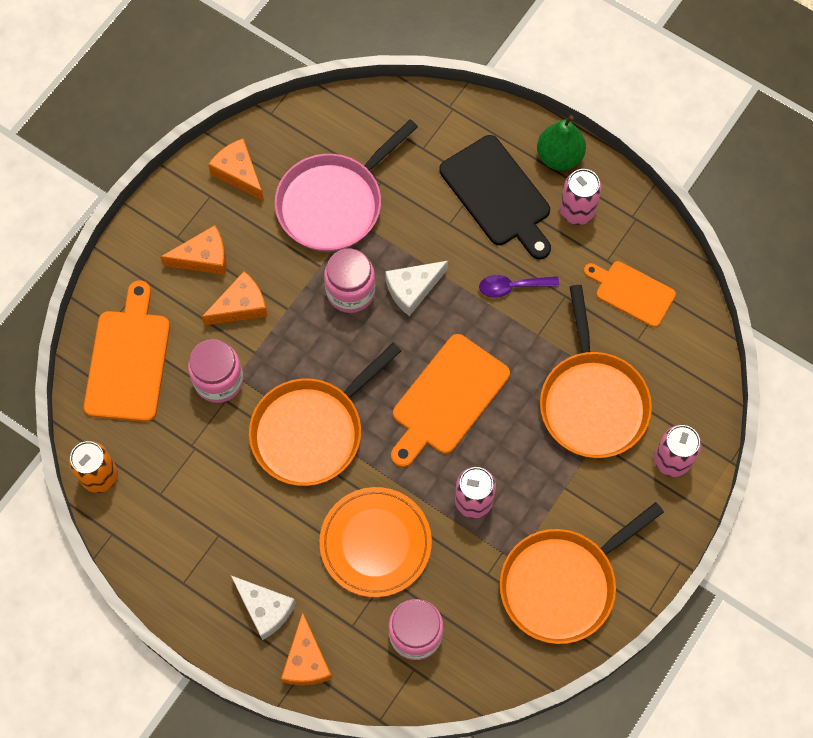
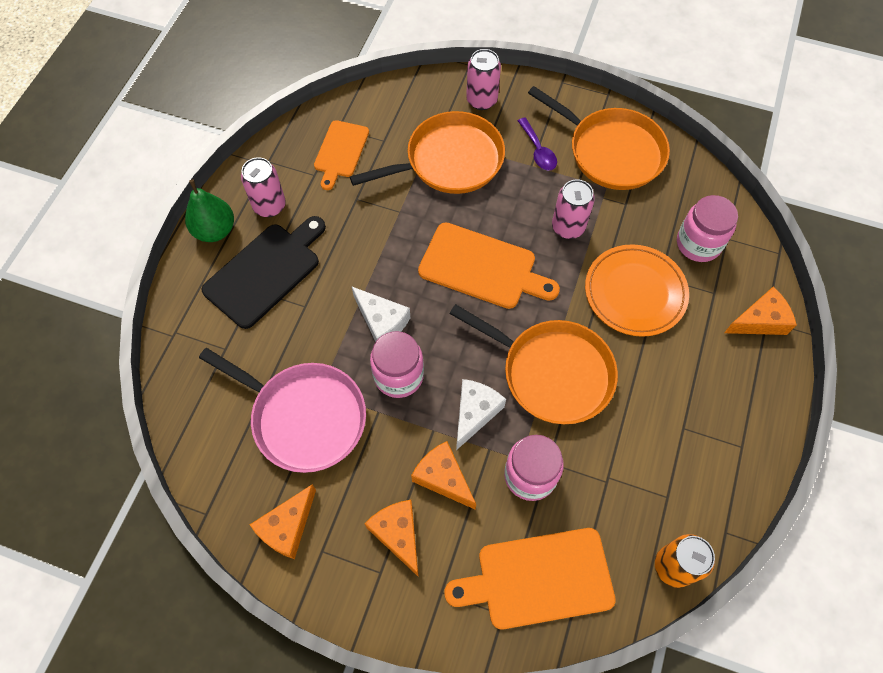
camera: 105 degrees left, 5 degrees down
white cheese [231,575,296,640] -> white cheese moved to [456,379,506,450]
purple spoon [479,275,559,298] -> purple spoon moved to [518,118,557,171]

